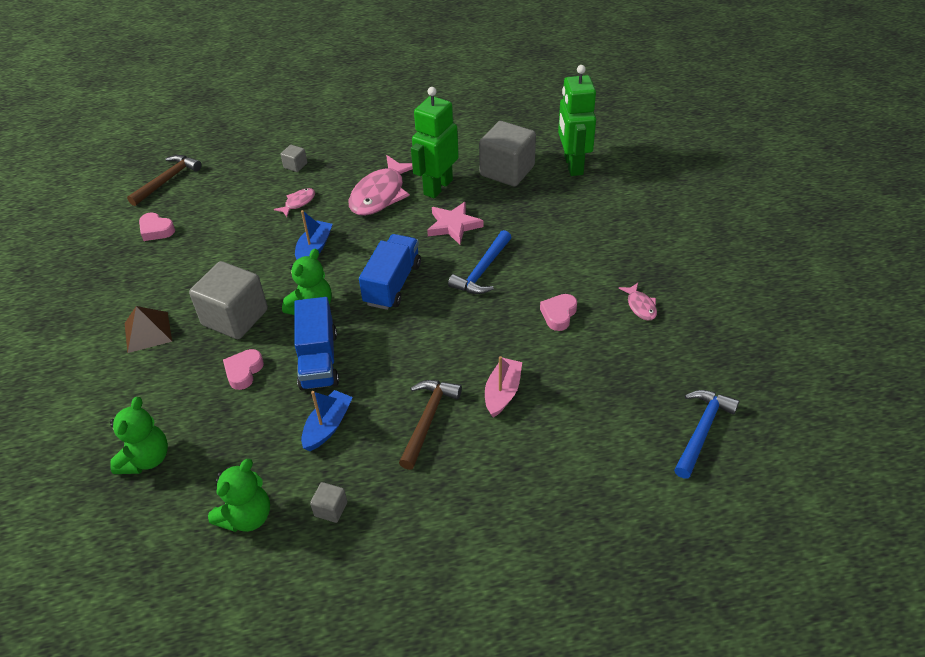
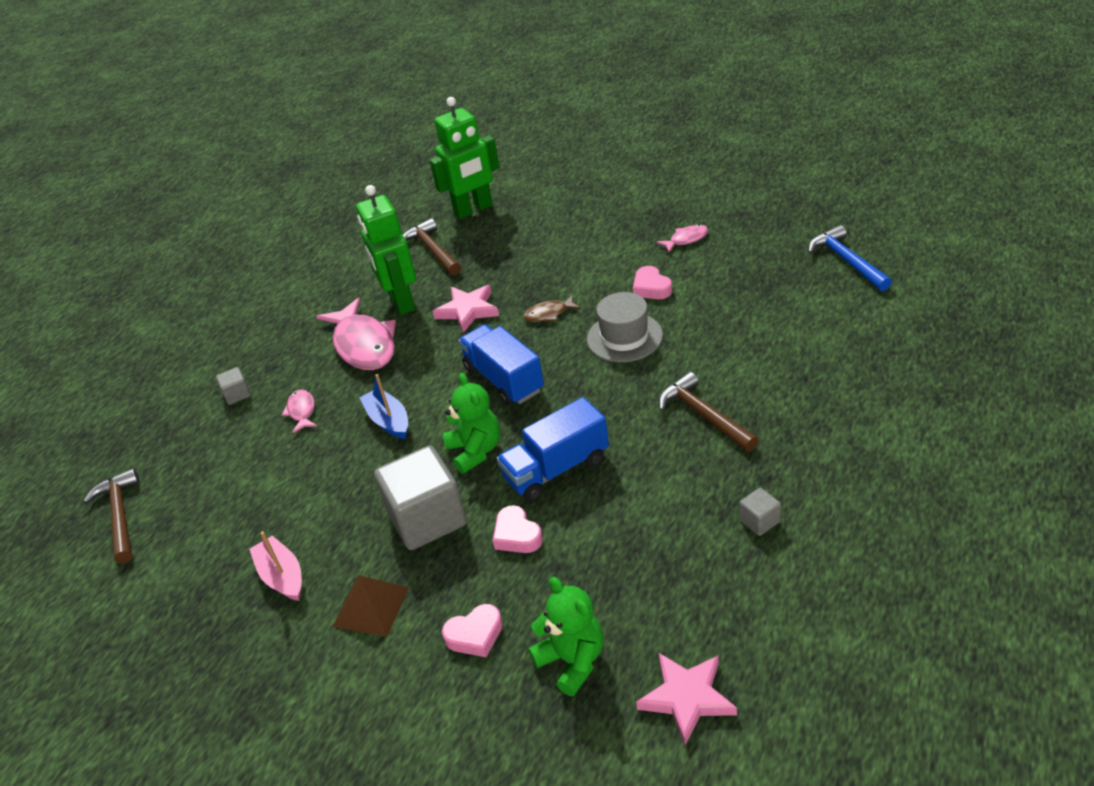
camera: 50 degrees left, 5 degrees down
pink heart [139,212,175,241] -> pink heart moved to [442,604,503,657]
green teddy bear [208,459,270,532] -> none
blue truck [294,297,339,390] -> blue truck turned 120 degrees clockwise [496,397,609,502]
blue boat [301,390,353,451] -> none
blue hammer [448,230,511,294] -> brown fish [524,295,581,322]
grey cube [479,121,536,186] -> brown hammer [403,218,461,275]
pink boat [485,356,522,417] -> pink boat moved to [249,531,302,601]
green robot [558,65,596,176] -> green robot turned 60 degrees counterclockwise [430,97,500,219]
pink fish [619,283,657,320] -> pink fish turned 45 degrees counterclockwise [657,225,709,253]
none -> grey hat [587,292,663,362]
none -> pink star [636,653,737,745]

